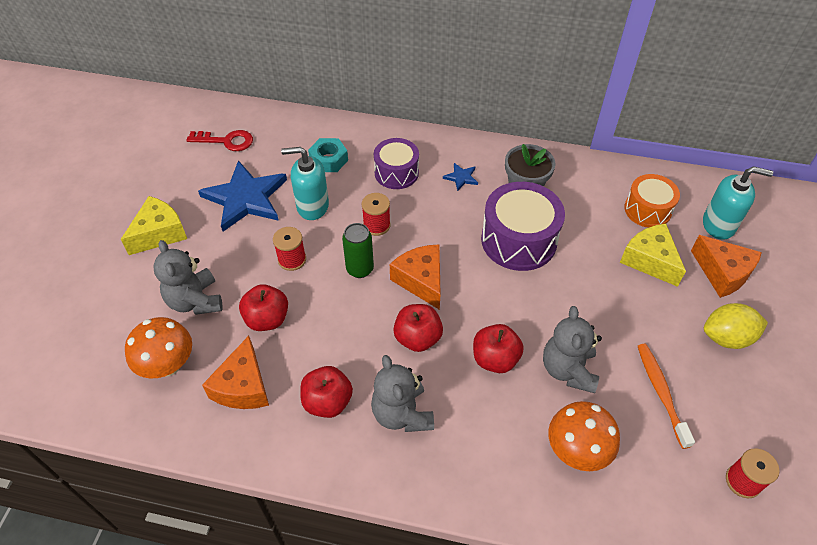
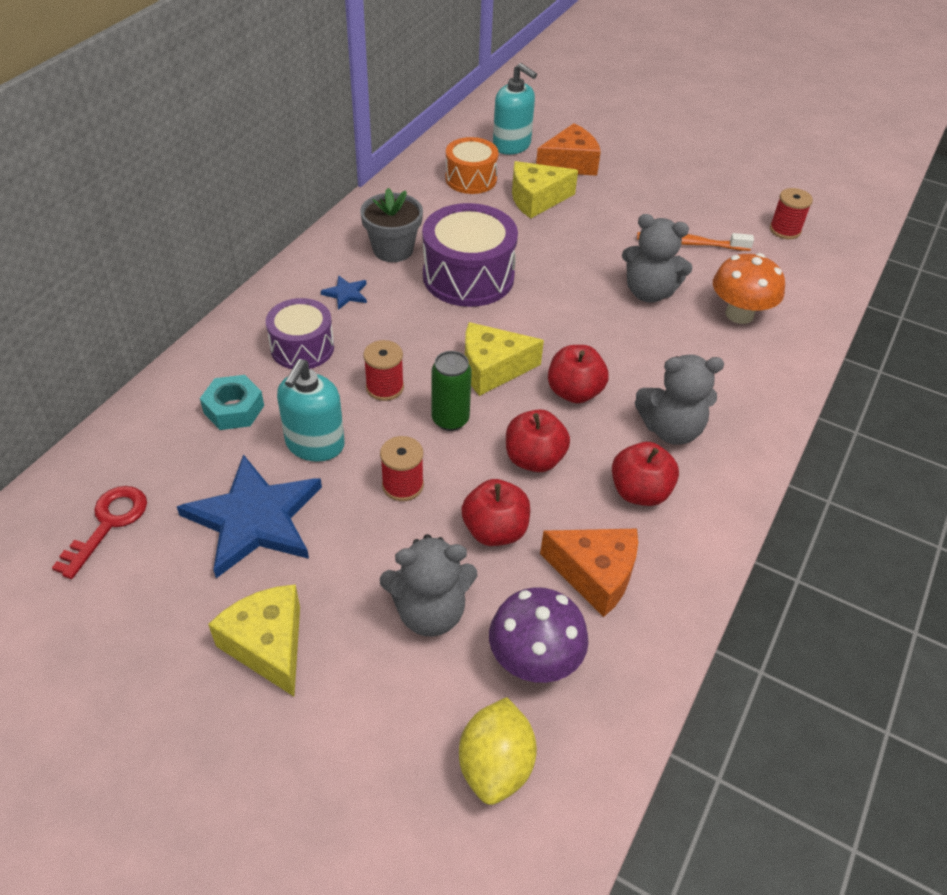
camera: 75 degrees left, 5 degrees down
orange mushroom [125,317,192,379] -> purple mushroom [489,587,588,683]
orange cheese [390,244,441,310] -> yellow cheese [465,322,544,396]
red apple [473,324,524,373] -> red apple moved to [506,409,570,472]
turquoise soap dispenser [703,166,773,240] -> turquoise soap dispenser turned 105 degrees clockwise [493,63,537,155]
yellow lemon [704,303,768,349] -> yellow lemon moved to [459,697,537,805]

